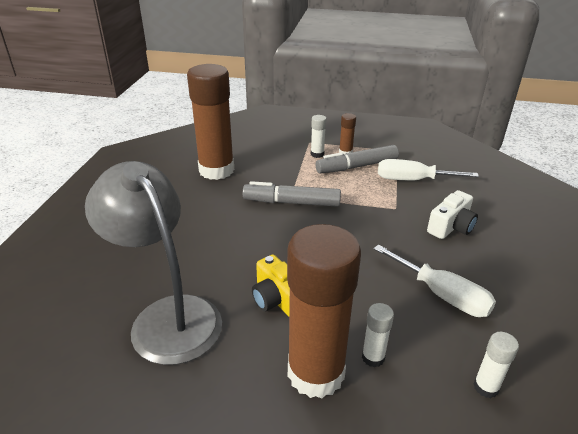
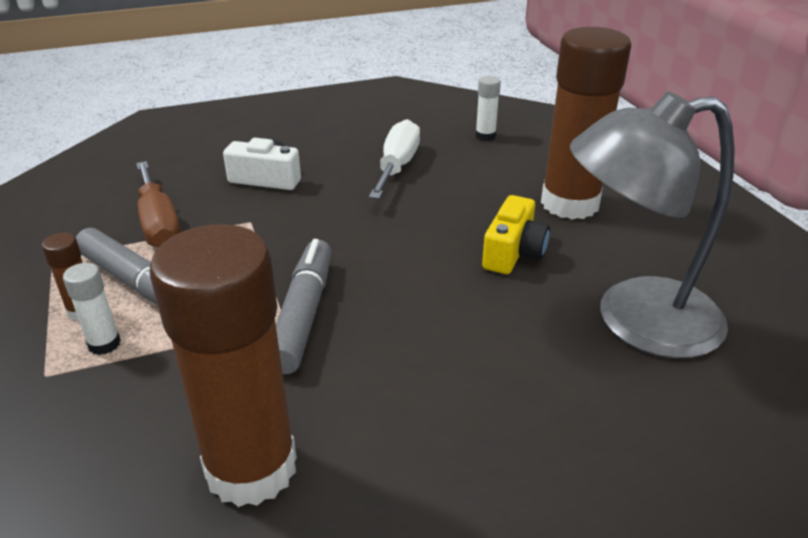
camera: 120 degrees left, 0 degrees up
grey lamp [85,161,222,365] -> grey lamp turned 60 degrees clockwise [570,91,735,359]
grey marker [243,181,341,207] -> grey marker turned 150 degrees counterclockwise [276,239,332,374]
white glue stick [362,303,394,367] -> none
white screwdriver [378,159,479,180] -> brown screwdriver [136,161,181,247]

